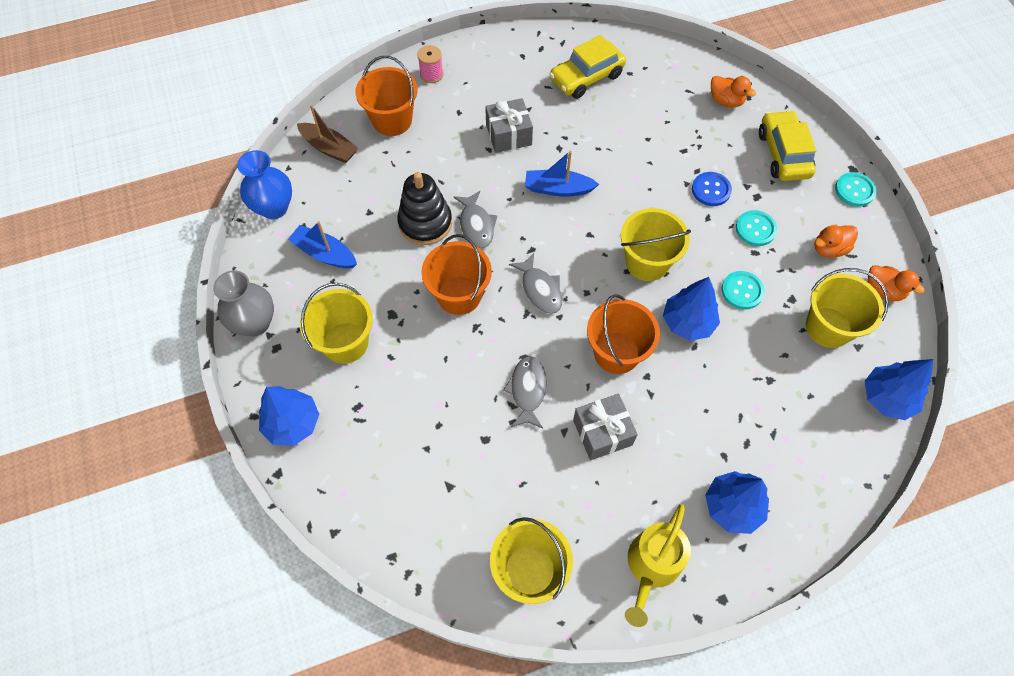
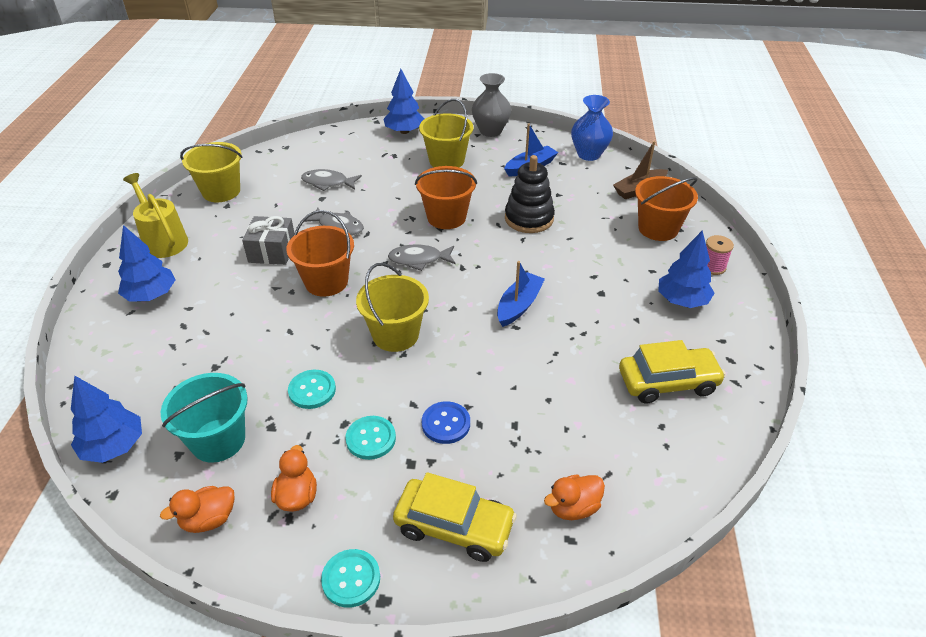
camera: 115 degrees right, 20 degrees down
grey fish [453,191,497,248] -> grey fish moved to [301,169,362,191]
grey gift [485,98,533,153] -> none
yellow car [549,35,626,99] -> yellow car turned 90 degrees clockwise [619,340,726,404]
blue tree [663,277,720,341] -> blue tree moved to [658,231,715,308]
yellow bucket [806,268,889,348] -> turquoise bucket [161,373,248,463]

